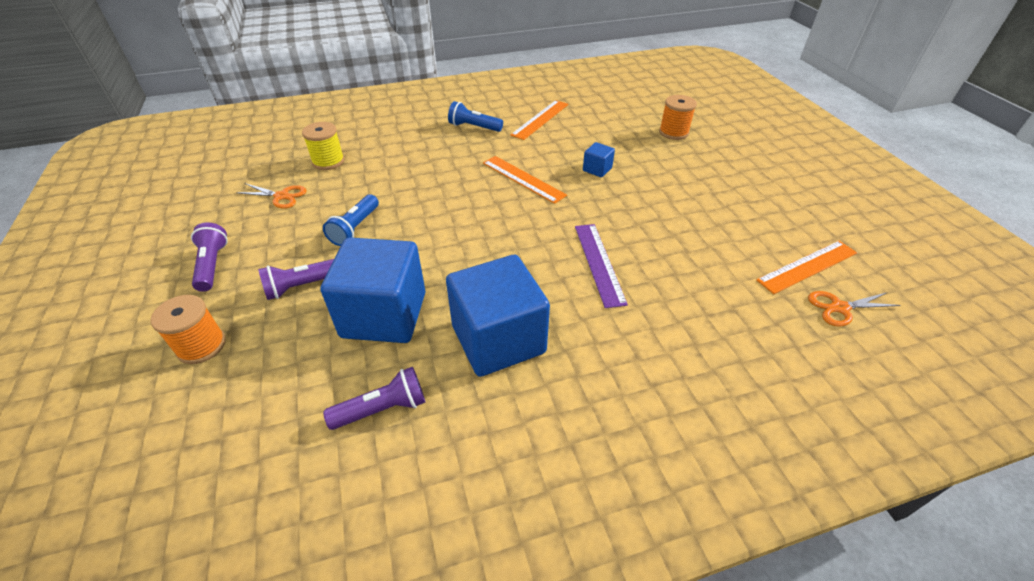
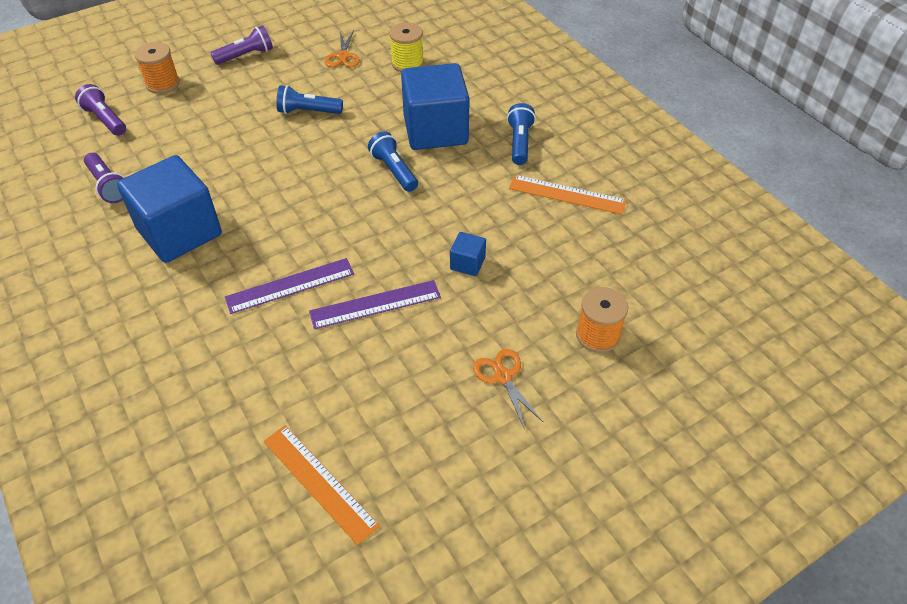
camera: 75 degrees right, 5 degrees up
purple flashlight [258,259,334,300] -> purple flashlight moved to [75,84,126,136]
blue cube [321,238,425,343] -> blue cube moved to [401,63,470,150]
orange ruler [483,156,567,204] -> none
orange scissors [808,291,901,327] -> orange scissors moved to [473,349,543,430]
none -> purple ruler [309,280,441,329]
none -> blue flashlight [368,131,418,192]

